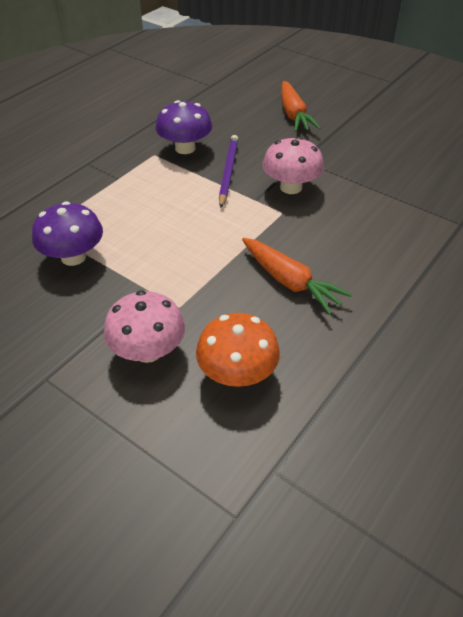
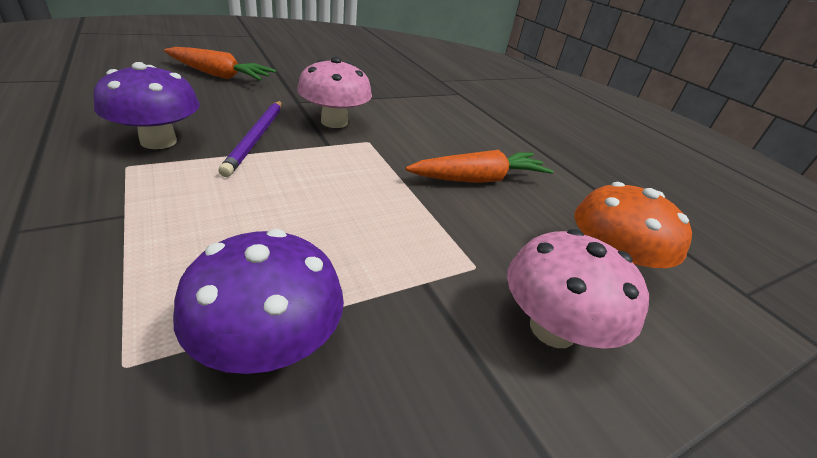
camera: 70 degrees left, 10 degrees down
purple pencil [219,135,238,208] -> purple pencil turned 120 degrees counterclockwise [218,101,282,177]

